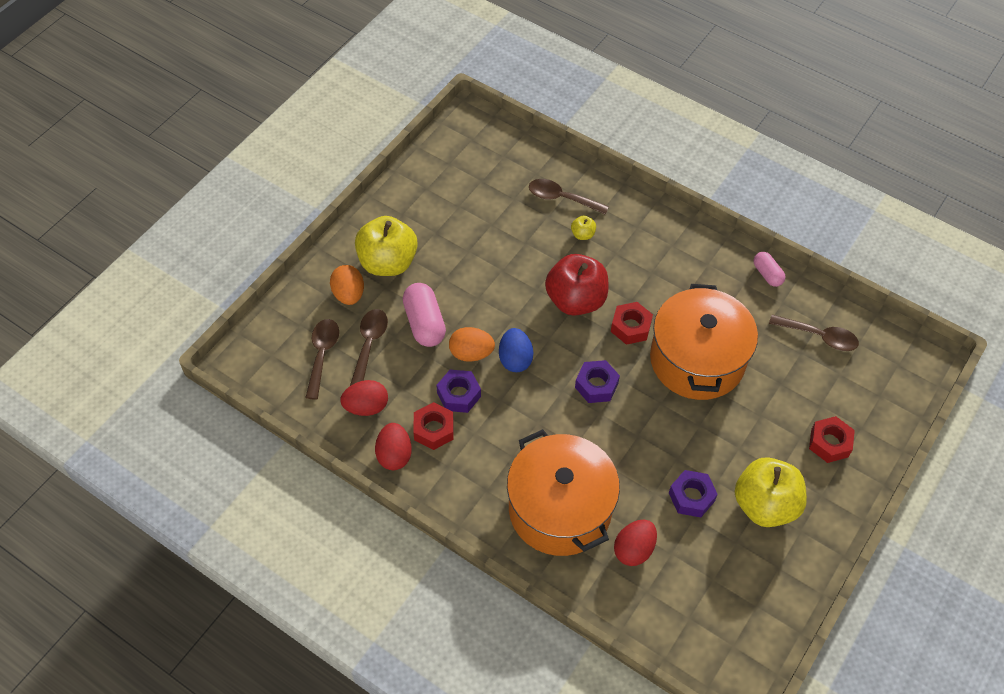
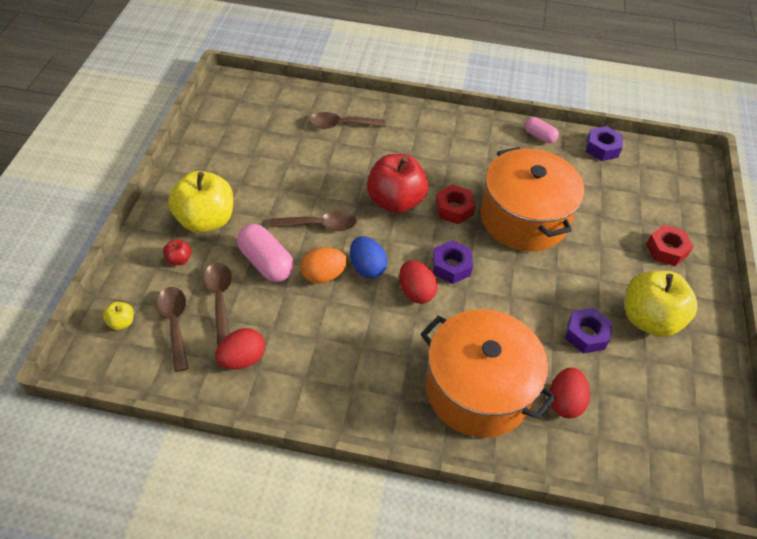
camera: 25 degrees left, 5 degrees down
orange egg [330,265,364,305] -> red apple [163,239,191,265]
red egg [375,423,412,470] -> red egg moved to [399,260,437,304]
red nut [413,402,453,450] -> none
purple nut [436,370,481,413] -> purple nut moved to [586,126,623,161]
yellow apple [571,216,596,240] -> yellow apple moved to [103,302,134,330]
brown spoon [769,315,859,351] -> brown spoon moved to [270,211,357,231]

